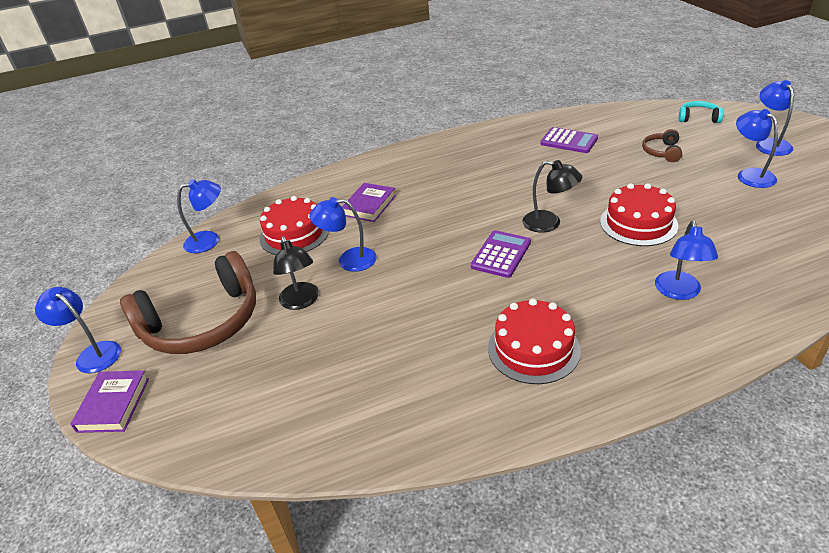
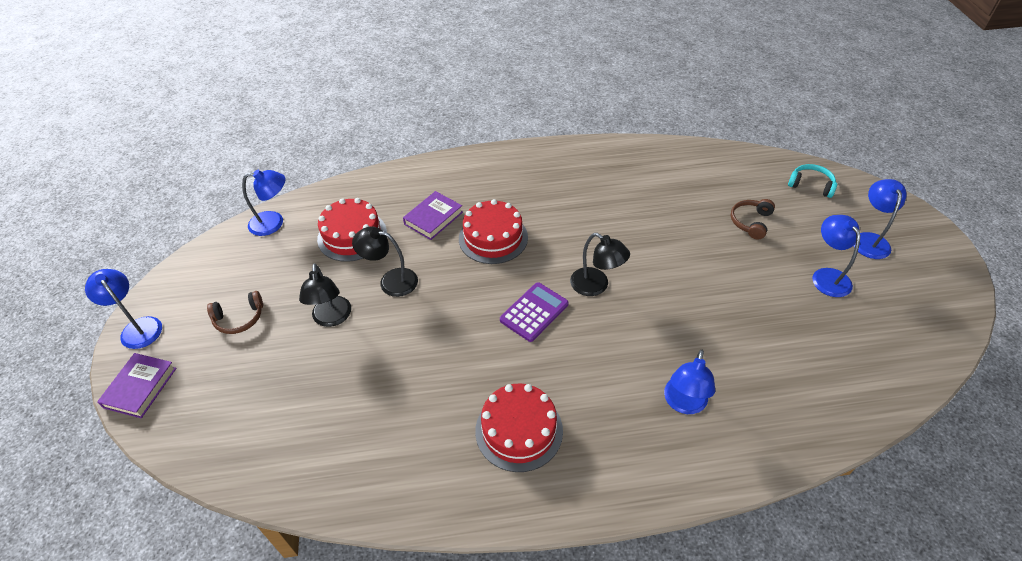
camera: 10 degrees right, 10 degrees up
brown headphones [120,251,256,354] -> brown headphones [207,291,263,334], size x0.44
blue lamp [309,197,377,272] -> black lamp [352,227,418,297]
purple calculator [540,127,598,153] -> none
red cake [600,183,678,246] -> red cake moved to [459,199,528,264]

